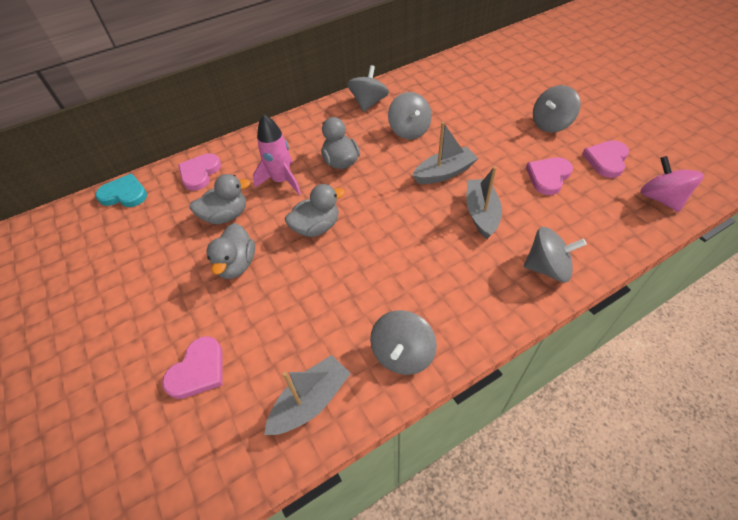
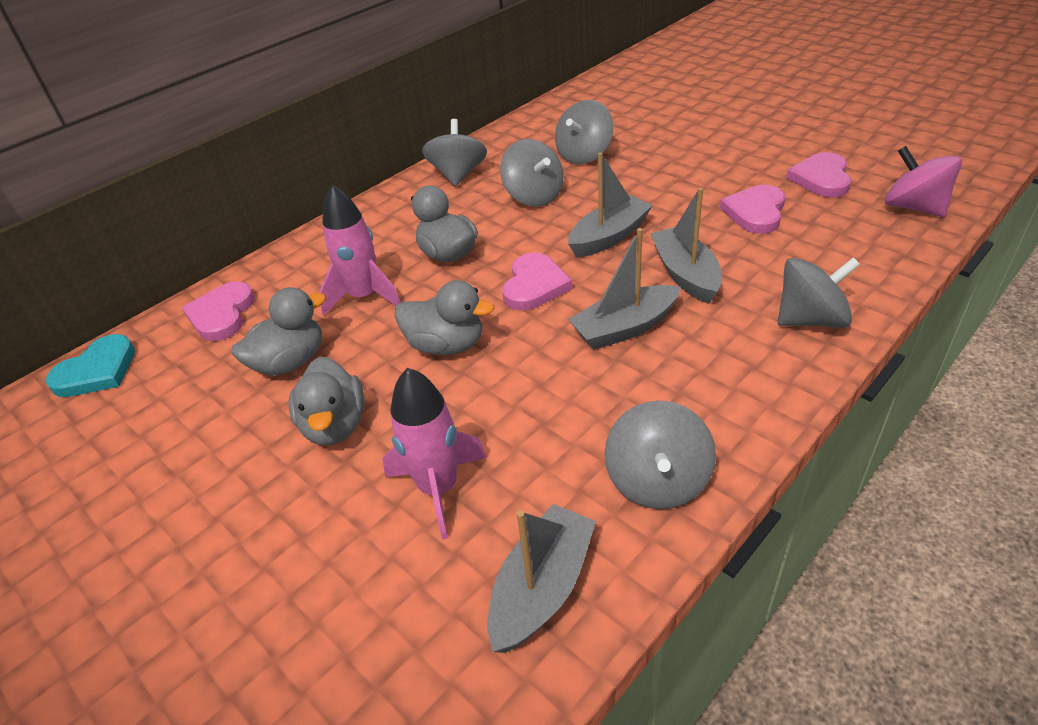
camera: 15 degrees left, 10 degrees down
turquoise heart [95,173,147,207] -> turquoise heart turned 135 degrees clockwise [46,334,135,397]
pink heart [162,336,223,399] -> pink heart moved to [502,253,573,310]
grey duck [285,184,345,237] -> grey duck turned 60 degrees clockwise [395,280,494,355]
grey spinning top [533,85,581,133] -> grey spinning top moved to [555,100,613,164]
none -> pink rocket [382,368,487,539]
none -> grey boat [568,228,680,350]

